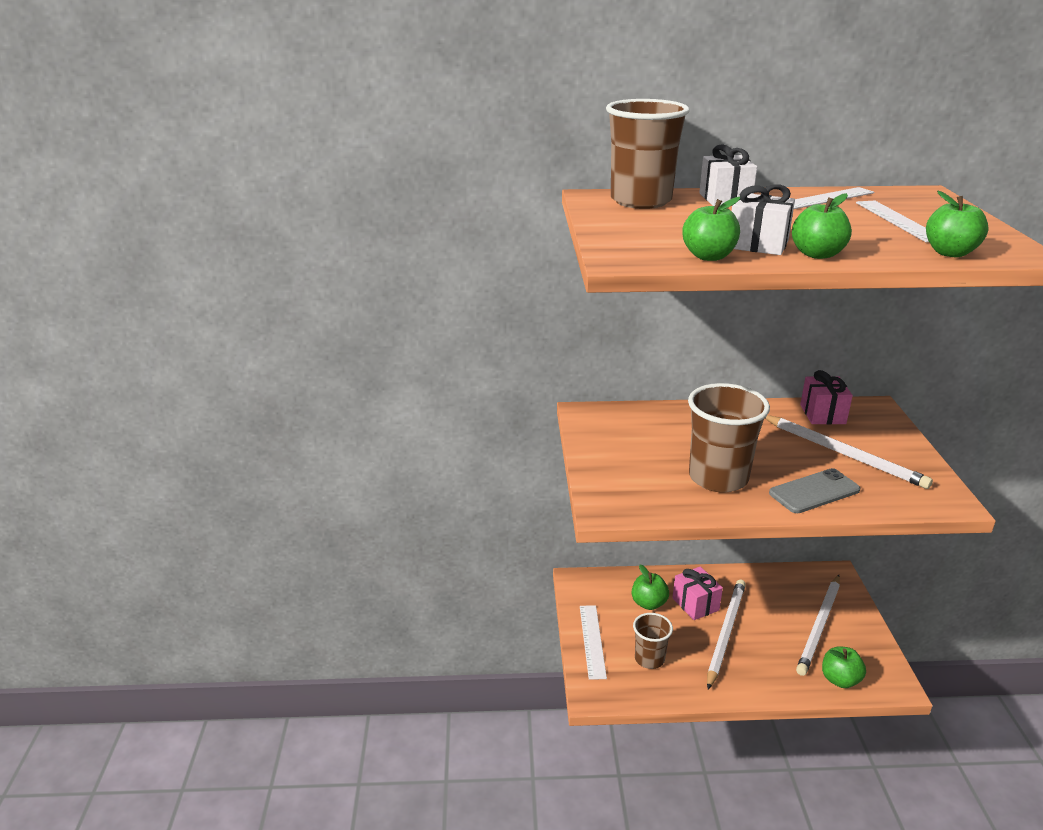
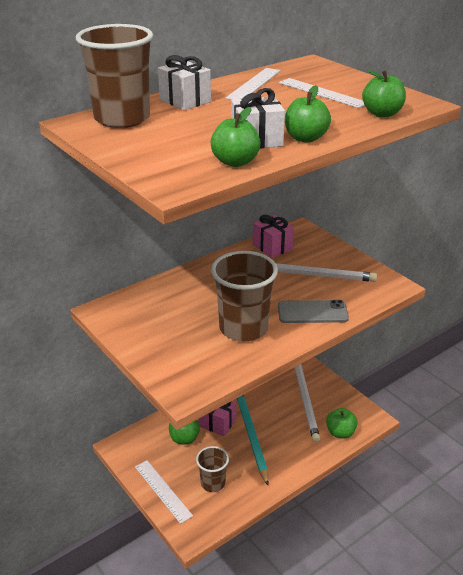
camera: 35 degrees left, 5 degrees up
white pencil [707,580,746,689] -> turquoise pencil [237,395,269,485]
grey phone [769,468,860,513] -> grey phone turned 60 degrees clockwise [278,300,349,323]

